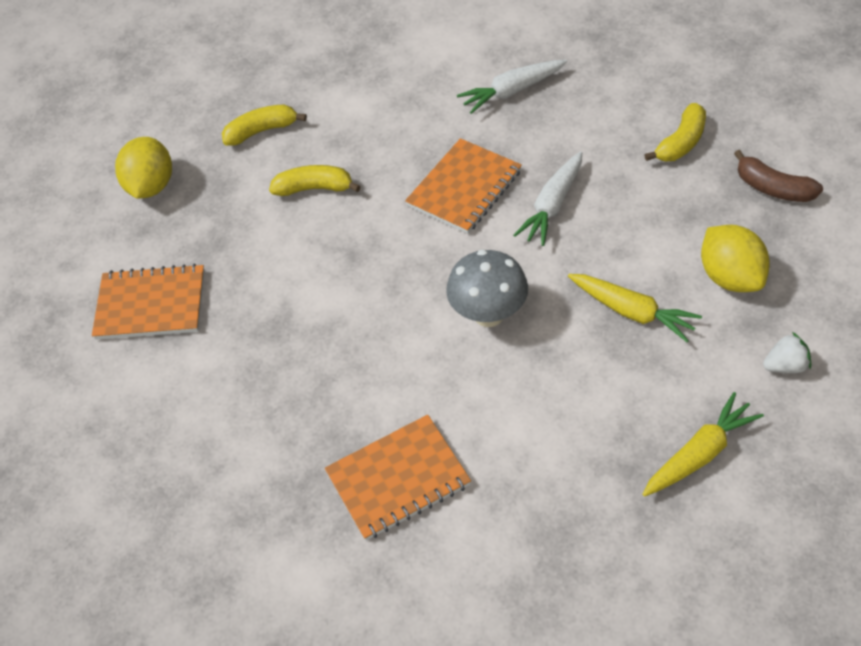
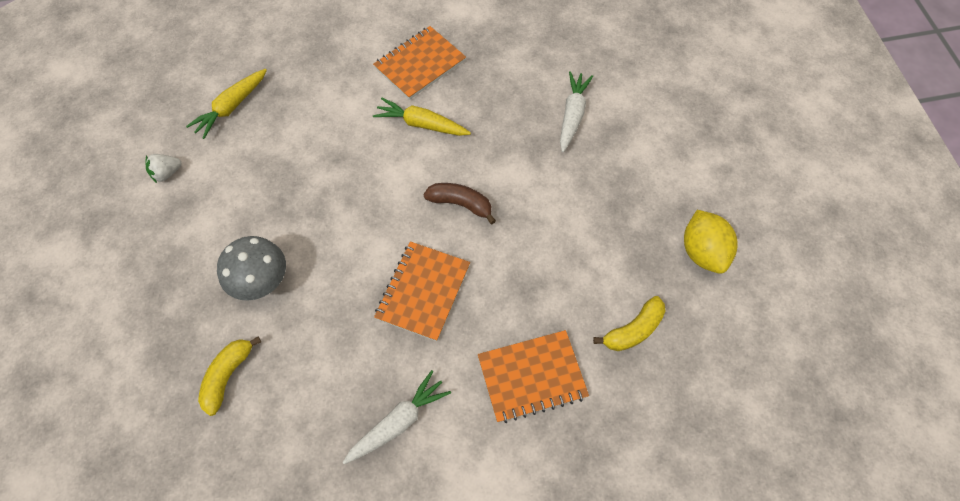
camera: 160 degrees right, 10 degrees up
orange notebook [92,264,205,340] -> orange notebook moved to [478,330,589,423]
yellow banana [269,165,361,196] -> none
grey mushroom [446,249,528,327] -> grey mushroom moved to [217,236,286,301]
white carrot [513,151,582,246] -> white carrot moved to [560,71,593,152]
yellow carrot [568,274,702,342] -> yellow carrot moved to [373,98,471,136]
yellow lemon [701,225,770,292] -> none
brown banana [734,150,823,202] -> brown banana moved to [423,183,496,224]

